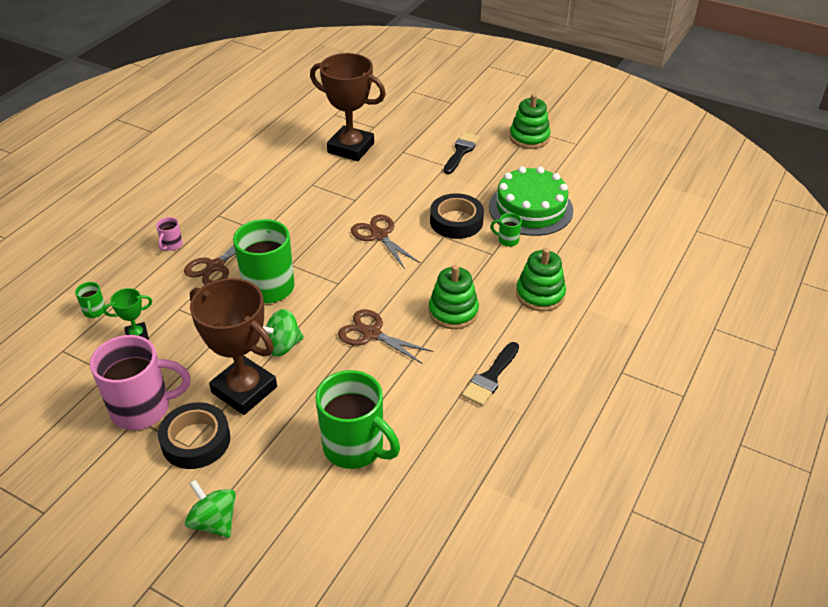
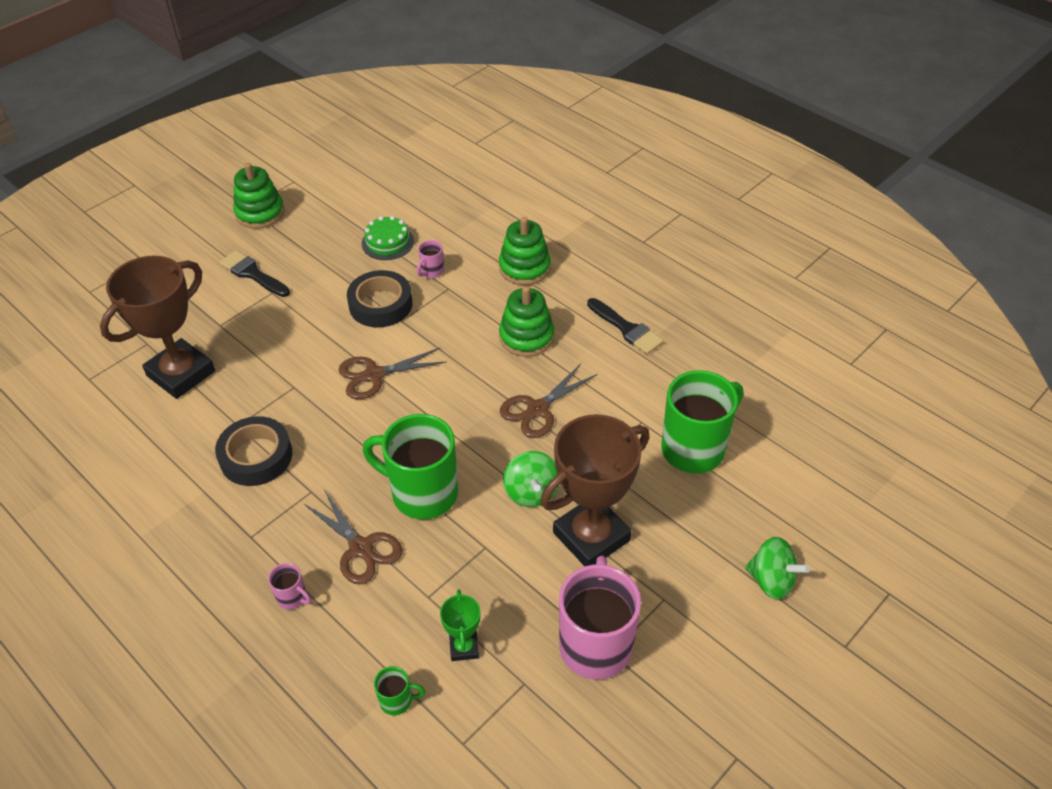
camera: 75 degrees left, 5 degrees up
black tape [158,402,230,469] -> black tape moved to [215,416,292,486]
green spinning top [185,480,236,538] -> green spinning top turned 120 degrees counterclockwise [745,537,810,600]
green cake [489,166,573,236] -> green cake [362,216,414,260], size x0.54
green mug [491,213,522,247] -> pink mug [417,240,444,278]

